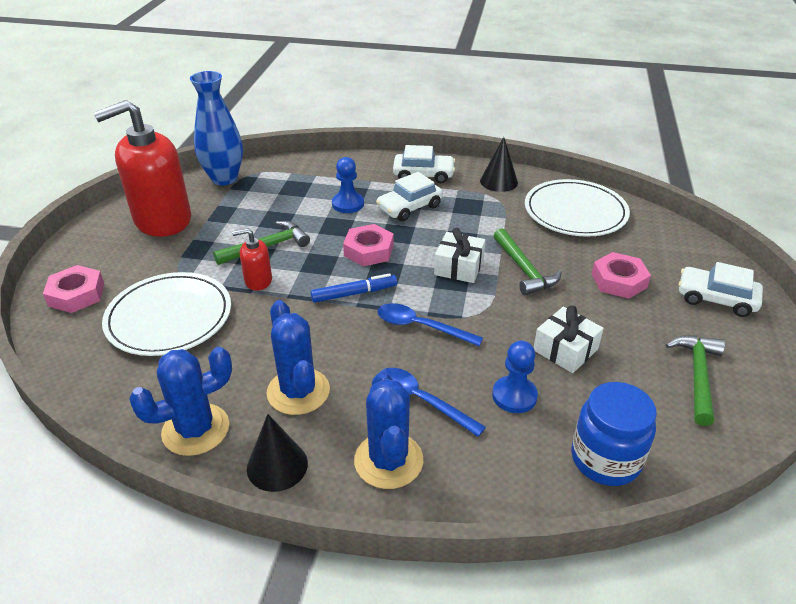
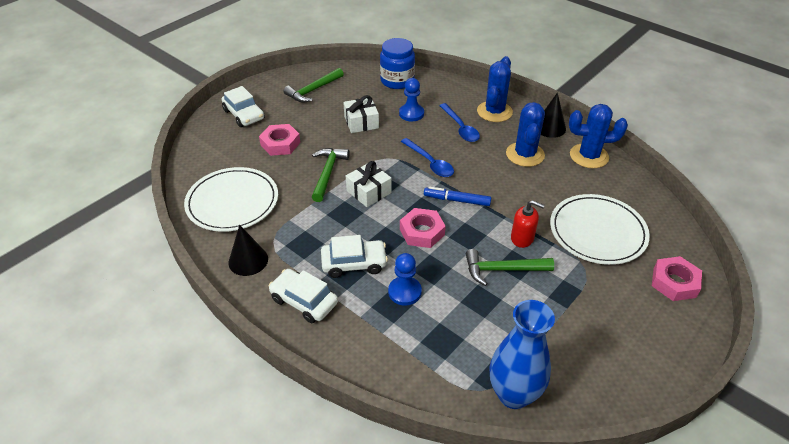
camera: 150 degrees left, 5 degrees up
red soap dispenser [93,100,191,237] -> none

